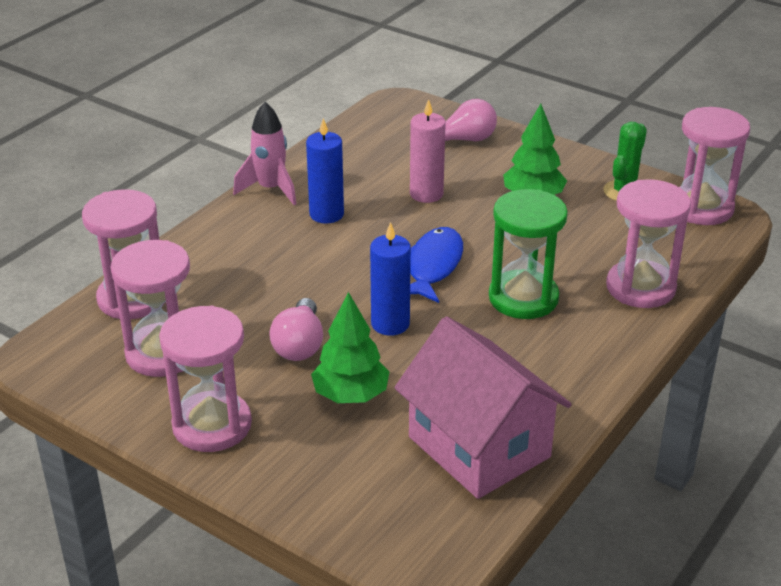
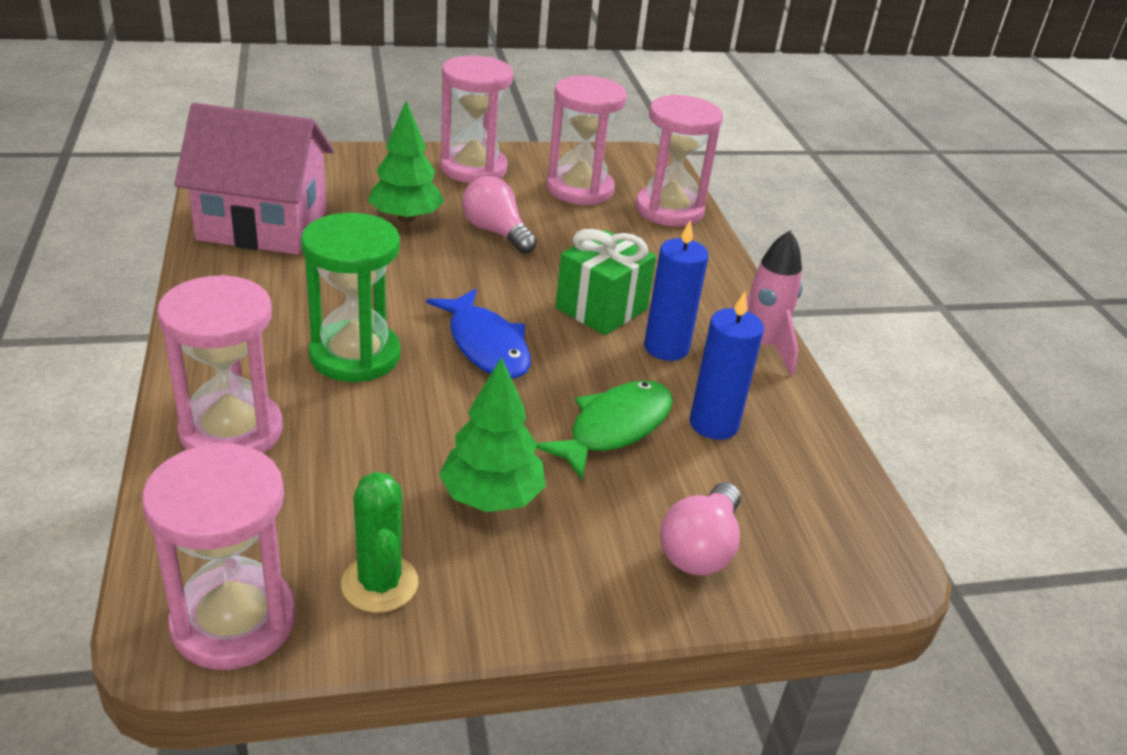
camera: 130 degrees right, 0 degrees up
blue candle [370,222,411,336] -> blue candle moved to [690,292,764,440]
pink candle [410,99,446,203] -> green fish [536,381,673,480]
none -> green gift [555,229,656,335]

